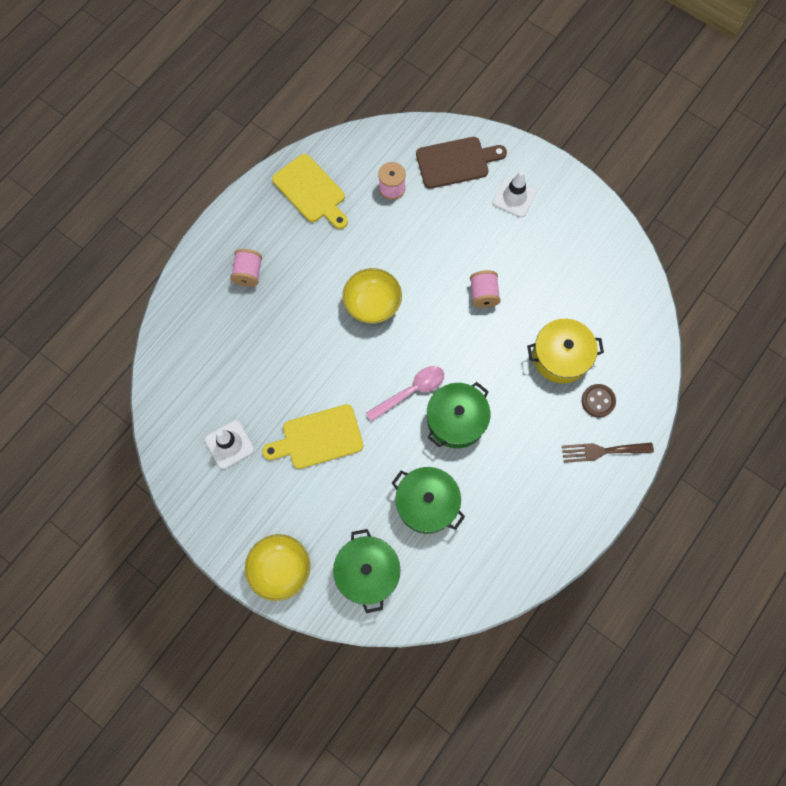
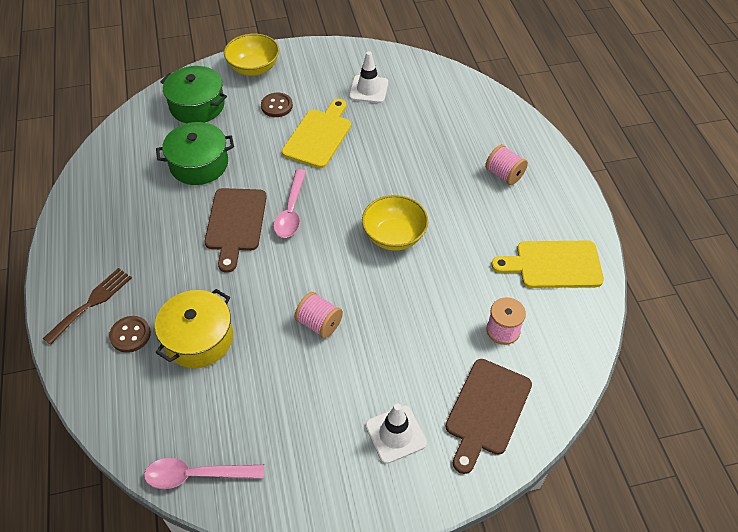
camera: 130 degrees right, 20 degrees down
green pot [427,382,490,448] -> brown cutting board [205,188,267,273]
none -> pink spoon [144,458,264,489]
none -> brown button [261,93,293,117]

